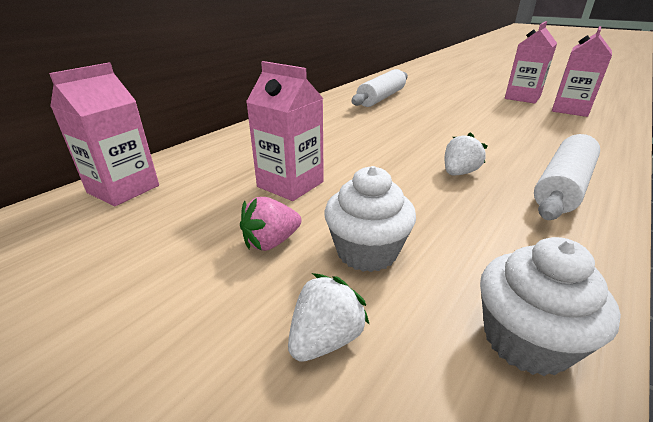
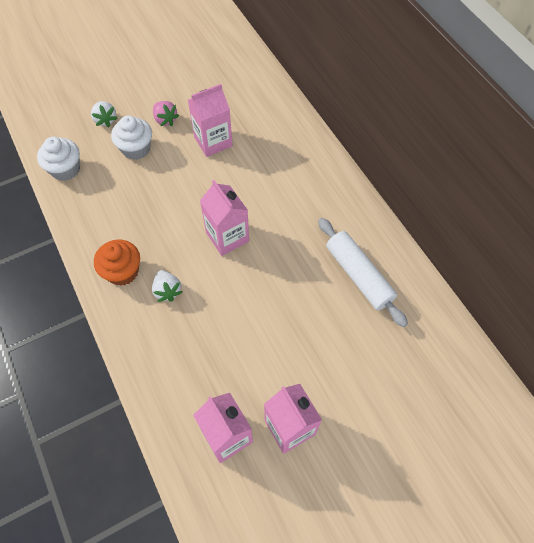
camera: 115 degrees right, 30 degrees up
pink carton [49,63,159,206] -> pink carton moved to [200,180,249,256]
pink strawberry [240,197,301,251] -> pink strawberry turned 150 degrees clockwise [153,101,179,126]
white strawberry [445,132,488,175] -> white strawberry moved to [152,270,182,302]
white rolling pin [534,134,600,220] -> orange cupcake [94,239,140,286]

